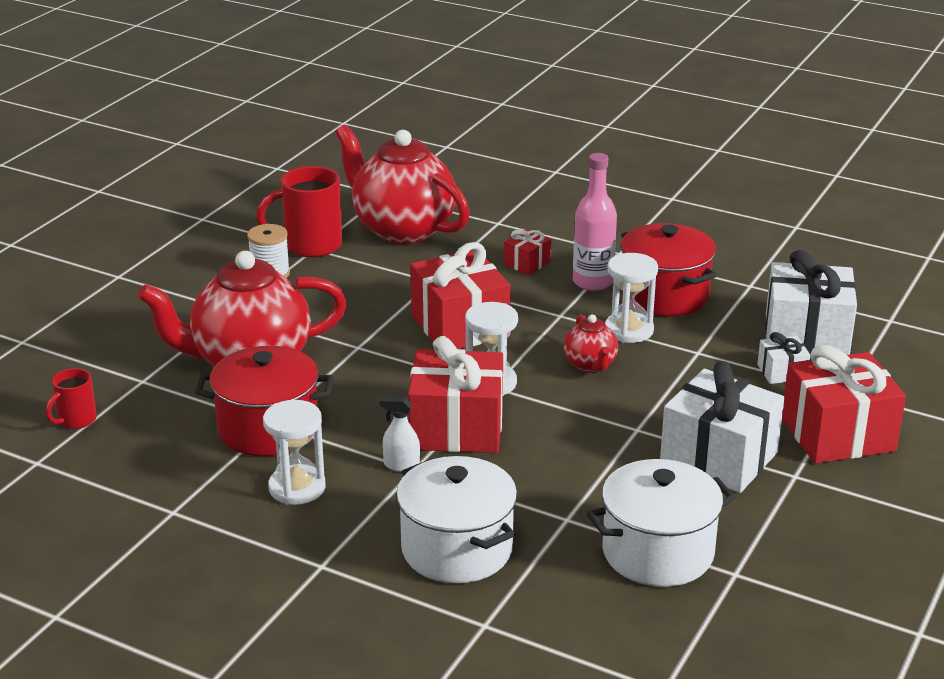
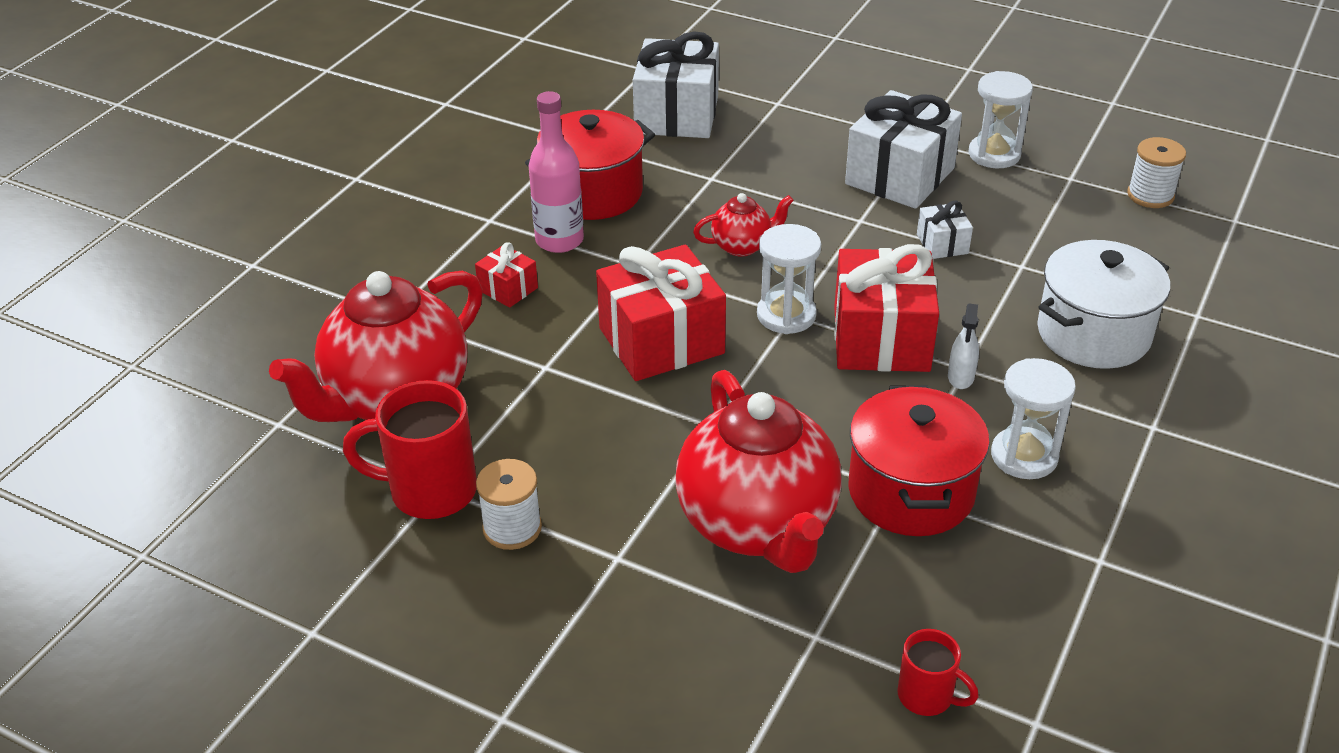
camera: 90 degrees left, 10 degrees up
red mug [256,166,342,257] -> red mug turned 105 degrees clockwise [343,380,477,519]
white pot [587,459,736,587] -> none
white hourglass [605,253,658,343] -> white hourglass moved to [968,71,1033,168]
white gift [757,332,810,384] -> white gift moved to [917,200,973,259]
red gift [782,345,906,464] -> none
none -> white spool [1127,137,1186,208]

